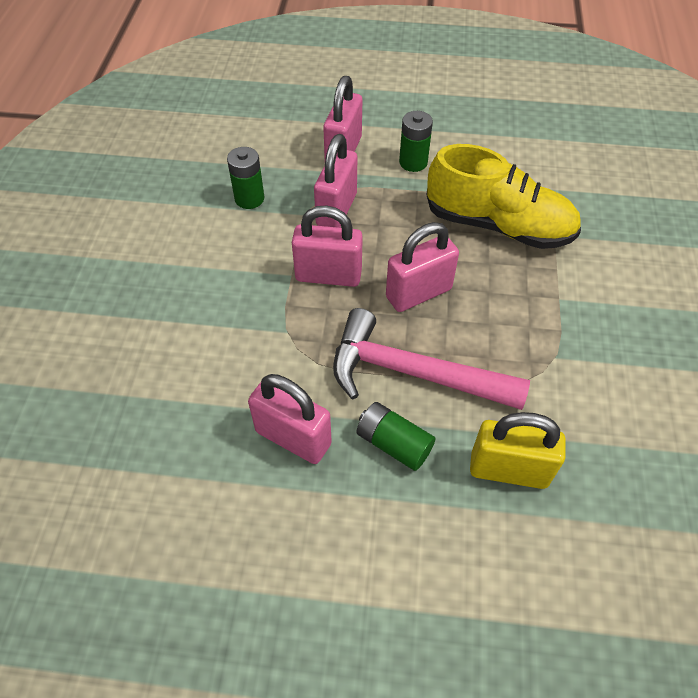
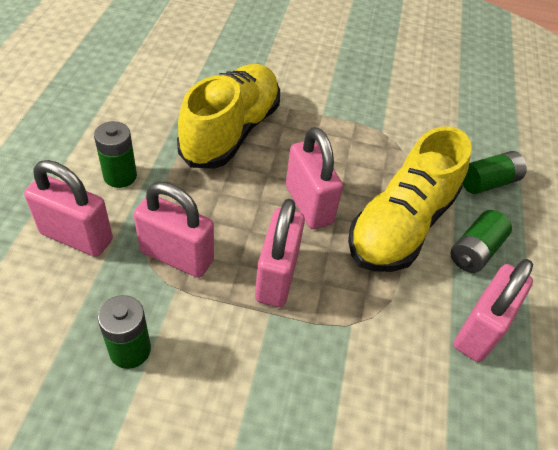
camera: 90 degrees left, 5 degrees down
pink hammer [333,308,530,410] -> yellow shoe [348,126,472,272]
yellow padlock [470,412,566,489] -> green battery [462,151,527,194]

